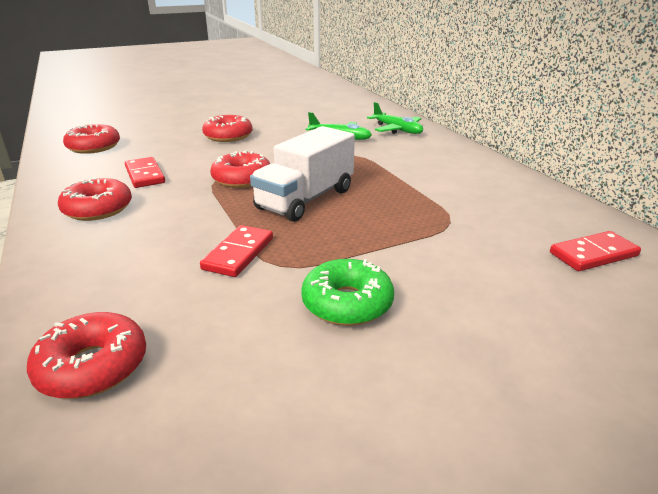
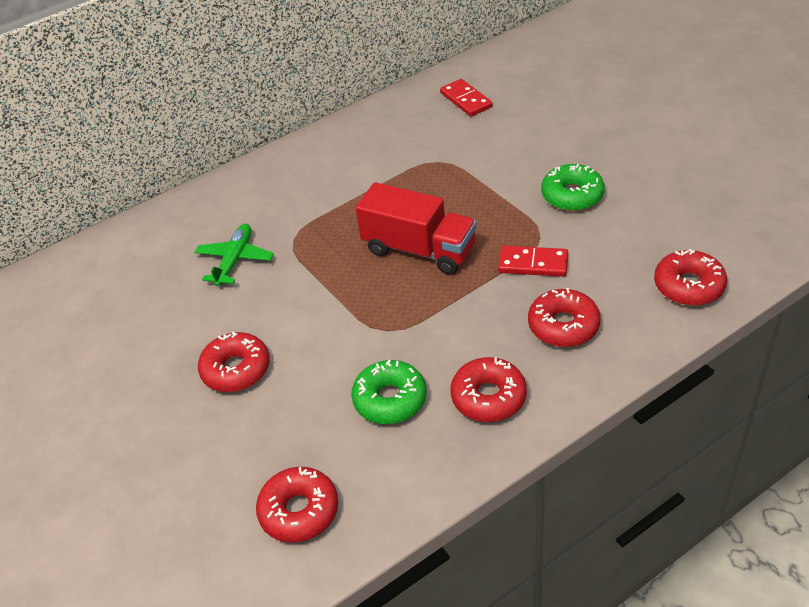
camera: 95 degrees left, 15 degrees up
red domino [125,157,165,188] -> green donut [351,360,427,424]
red donut [210,150,270,188] -> red donut moved to [528,288,601,347]
white truck [250,126,355,222] -> red truck [355,182,477,275]
green plane [367,102,423,134] -> none

